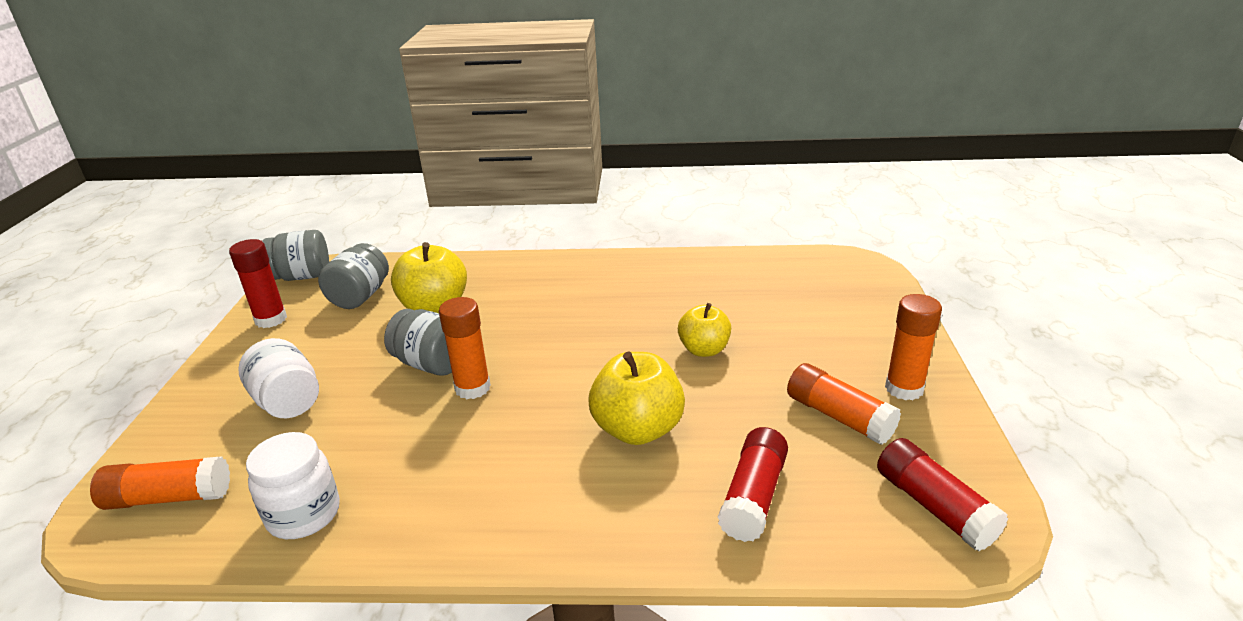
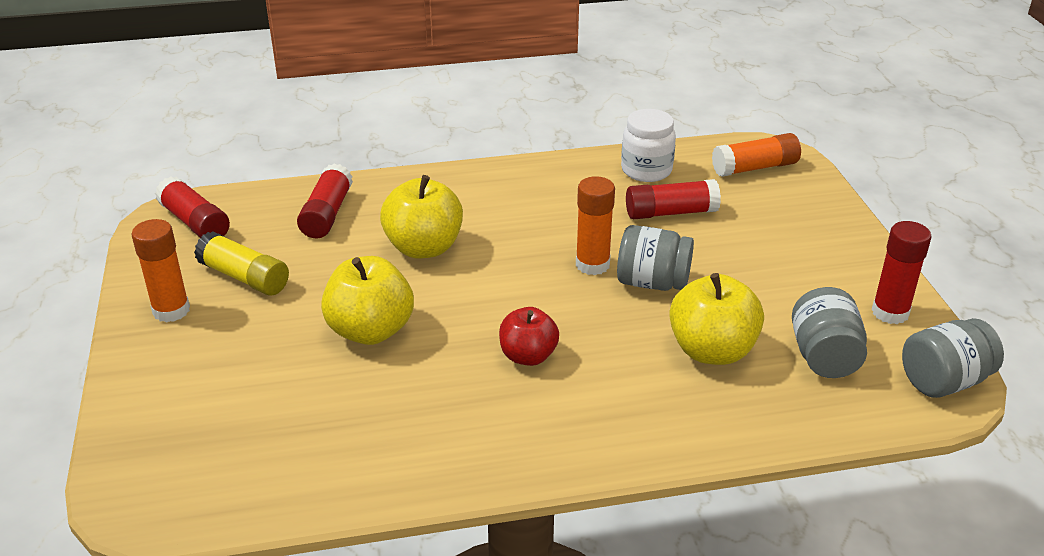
camera: 165 degrees right, 5 degrees up
white jar [238,338,319,418] -> none
yellow apple [678,303,731,357] -> yellow apple [321,256,414,345], size x1.54
orange glue stick [787,363,901,445] -> yellow glue stick [194,232,289,296]
none -> red apple [499,307,559,366]
none -> red glue stick [626,179,721,219]

